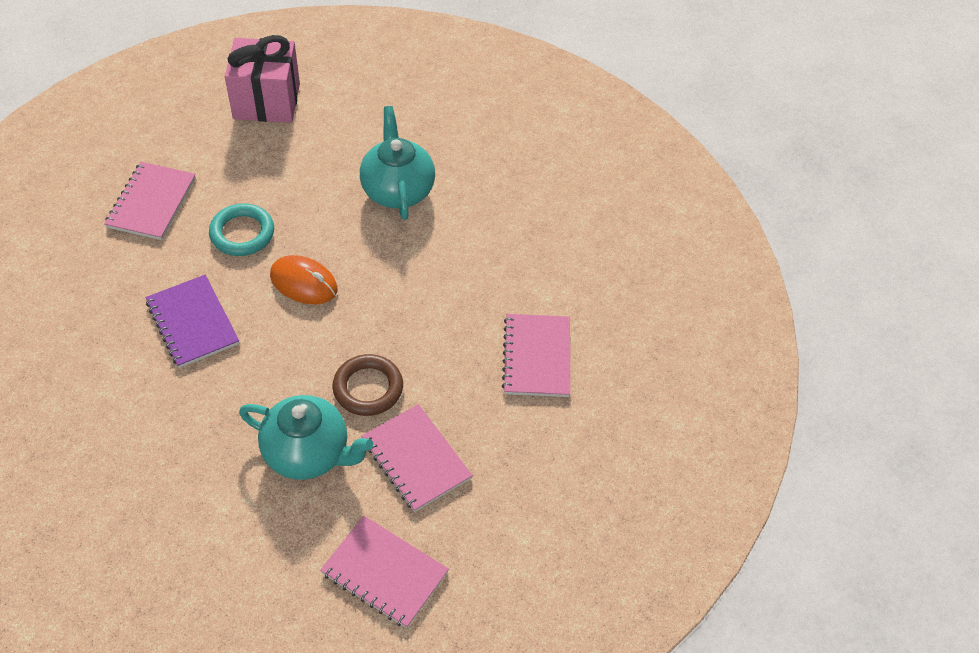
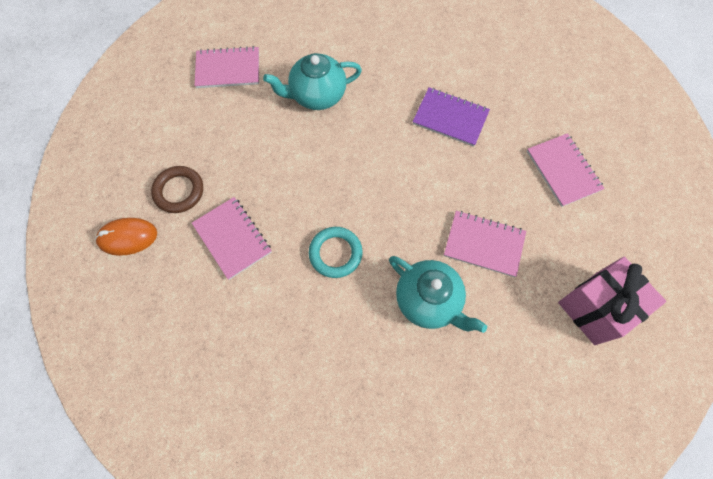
camera: 145 degrees right, 15 degrees up
turquoise ring [209,203,274,256] -> turquoise ring moved to [309,227,363,278]
orange mouse [270,255,338,305] -> orange mouse moved to [95,218,157,256]
brown ring [332,354,403,416] -> brown ring moved to [151,166,203,213]
pink notebook [361,404,473,512] -> pink notebook moved to [444,211,526,277]

